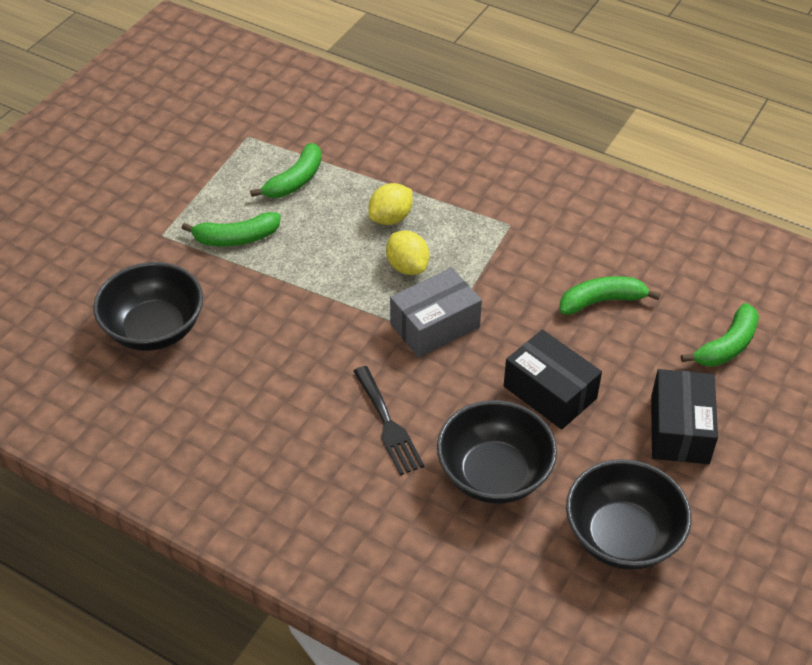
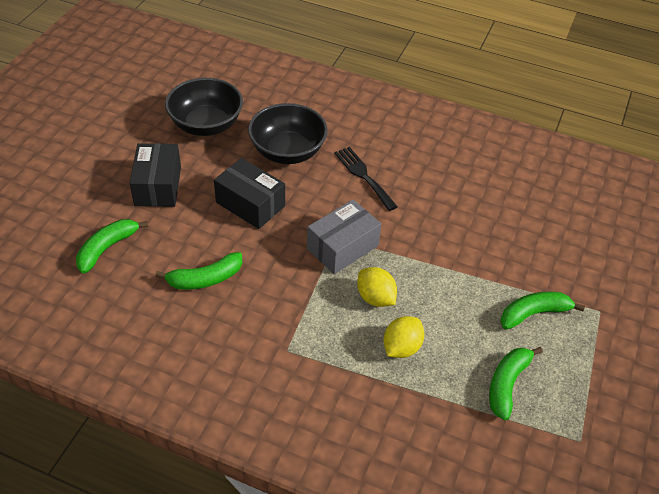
camera: 170 degrees right, 0 degrees up
black bowl [93,262,203,351] -> none

